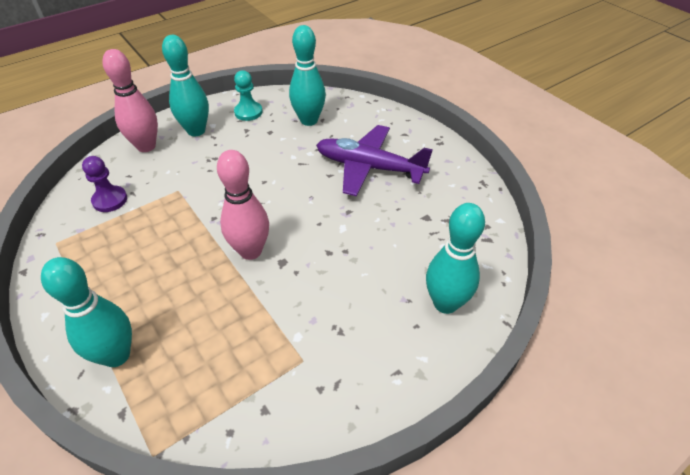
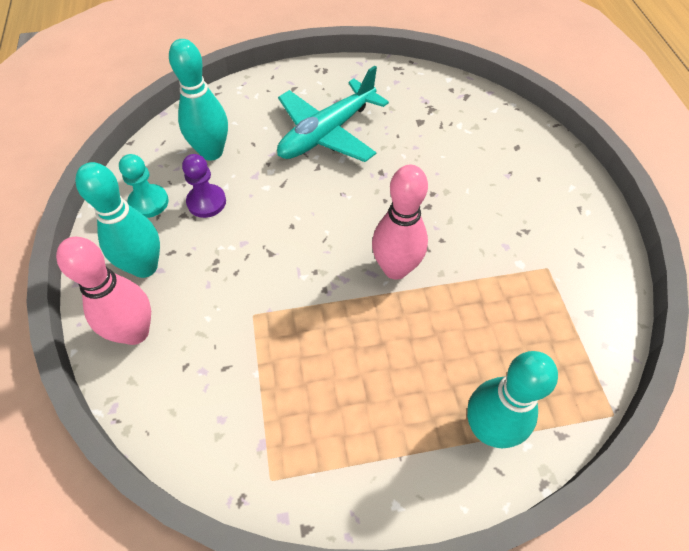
camera: 65 degrees left, 10 degrees up
purple pawn [82,156,127,212] -> purple pawn moved to [182,154,226,218]
purple plane [316,125,433,196] -> turquoise plane [277,66,389,162]
turquoise bowling pin [426,203,485,314] -> none

